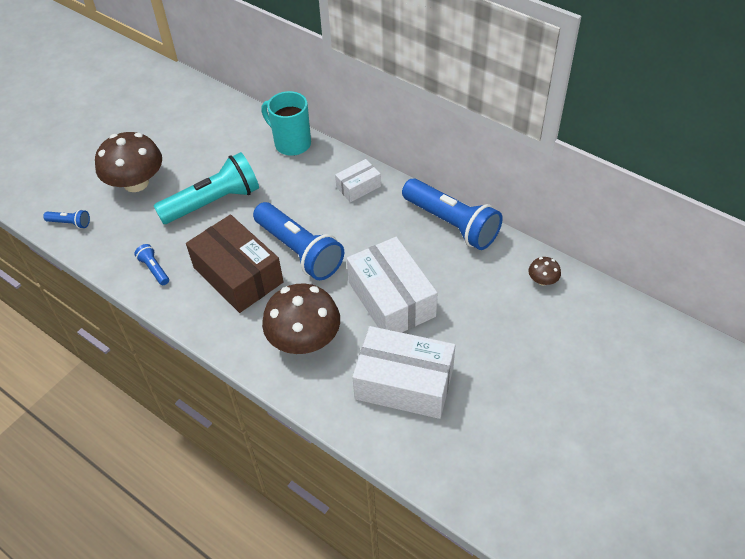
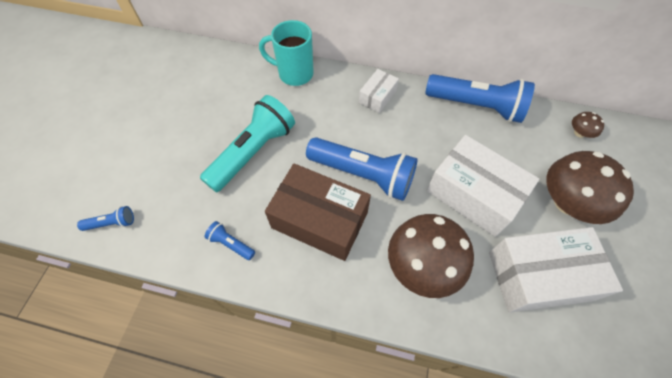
camera: 25 degrees left, 10 degrees up
brown mushroom [95,132,162,192] -> brown mushroom moved to [546,151,634,224]

